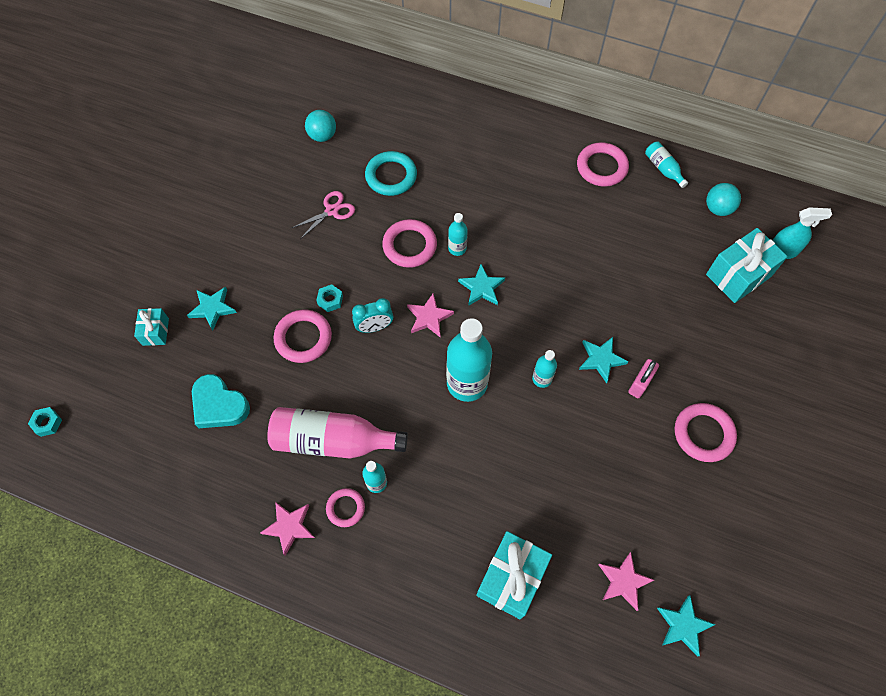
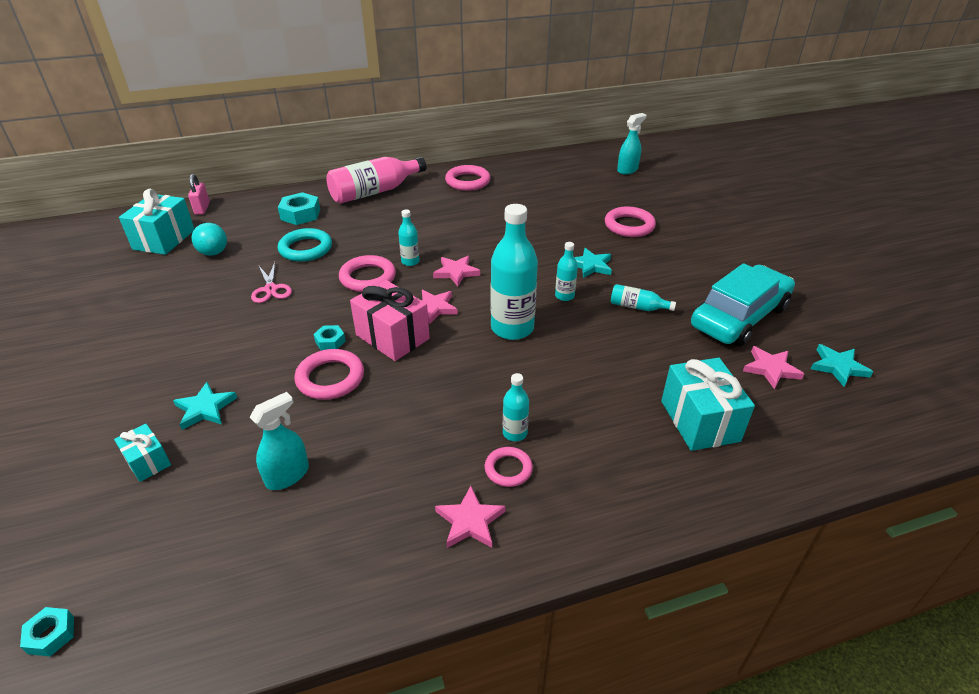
camera: 40 degrees left, 25 degrees down
turquoise heart [192,374,250,428] -> turquoise spray bottle [249,392,309,490]
pink bottle [267,407,408,458] -> pink bottle moved to [326,157,426,204]
pink scissors [292,191,355,238] -> pink scissors turned 150 degrees clockwise [251,262,292,303]
turquoise clock [352,298,393,333] -> pink gift [350,280,430,361]
turquoise star [458,264,505,306] -> pink star [433,256,480,286]
pink padlock [628,359,659,398] -> pink padlock moved to [188,174,210,215]
turquoise bottle [645,142,688,188] -> turquoise bottle moved to [611,284,676,311]
pink ring [675,403,737,462] -> pink ring moved to [605,206,656,237]
turquoise ball [706,183,741,216] -> none
turquoise gift [706,228,788,303] -> turquoise gift moved to [119,189,194,255]
none -> turquoise nut [278,192,320,225]
none -> turquoise car [691,263,795,346]

